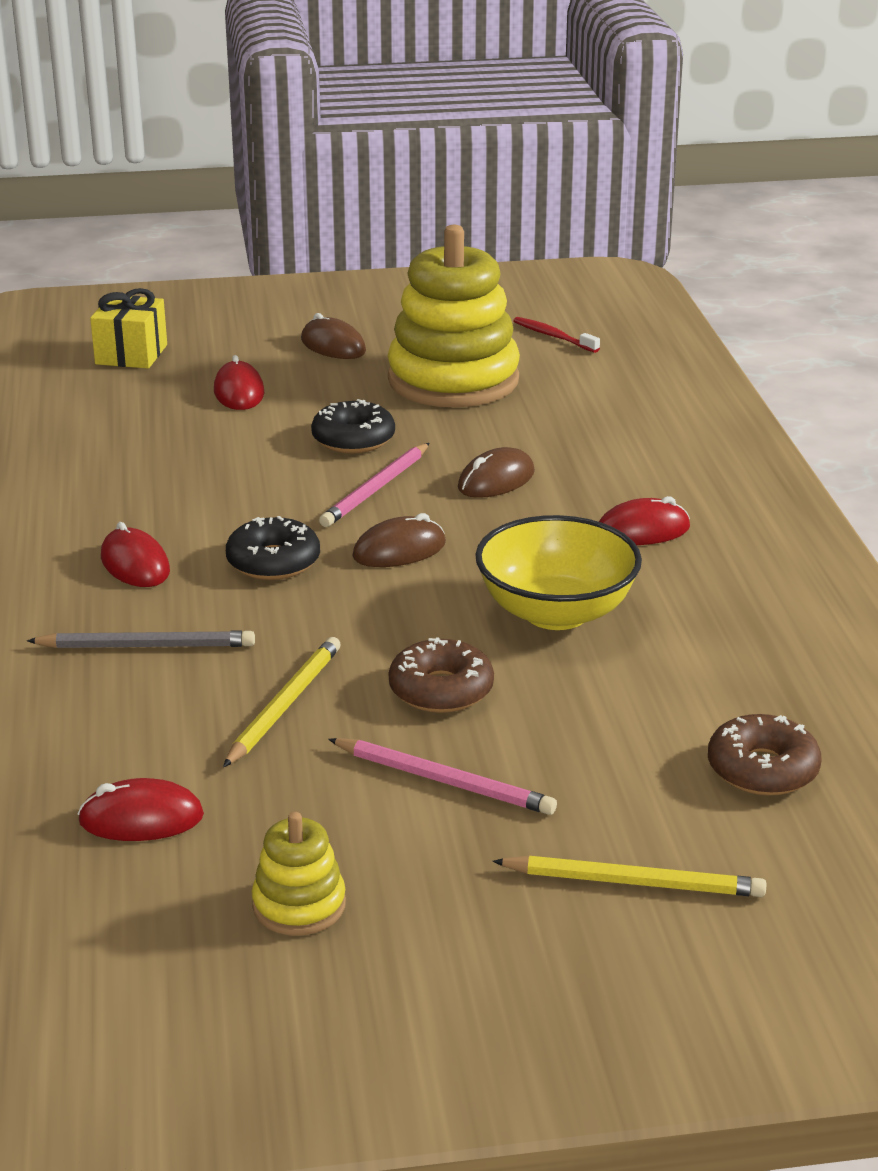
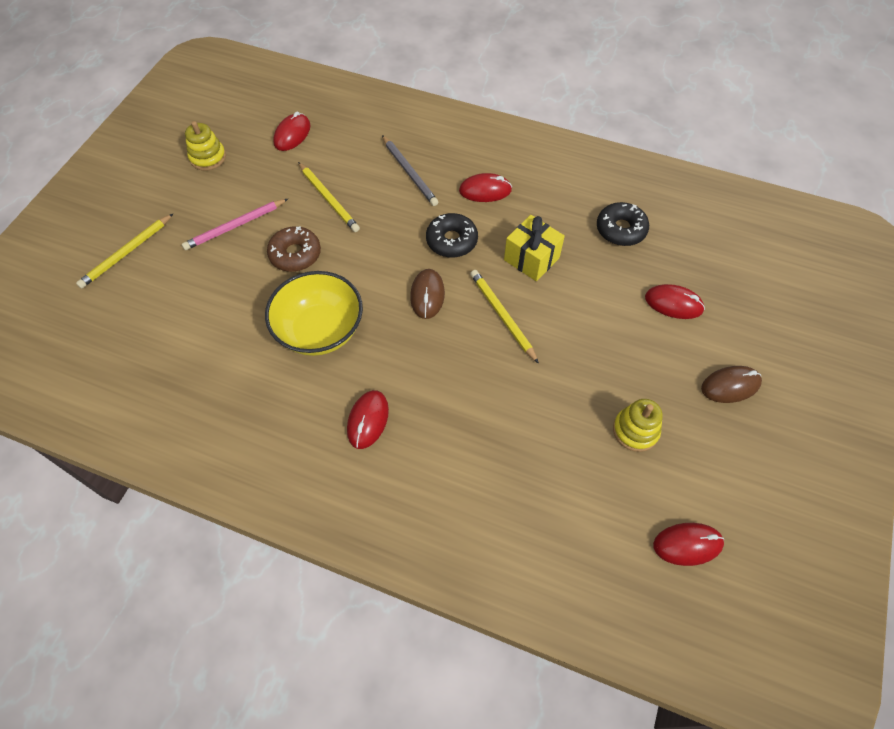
camera: 120 degrees right, 30 degrees up
grey pencil [27,630,255,648] -> grey pencil turned 60 degrees counterclockwise [382,135,438,206]
yellow gift [90,288,167,369] -> yellow gift moved to [504,215,565,281]
black donut [311,399,395,453] -> black donut moved to [597,202,649,246]
pink pencil [319,443,429,527] -> yellow pencil [470,270,539,364]
yellow stacking toy [387,225,520,407] -> yellow stacking toy [613,399,663,452], size x0.45
brown mouse [458,447,535,498] -> none
red toothbrush [513,317,600,353] -> red mouse [653,523,724,566]
brown donut [708,714,822,796] -> none

